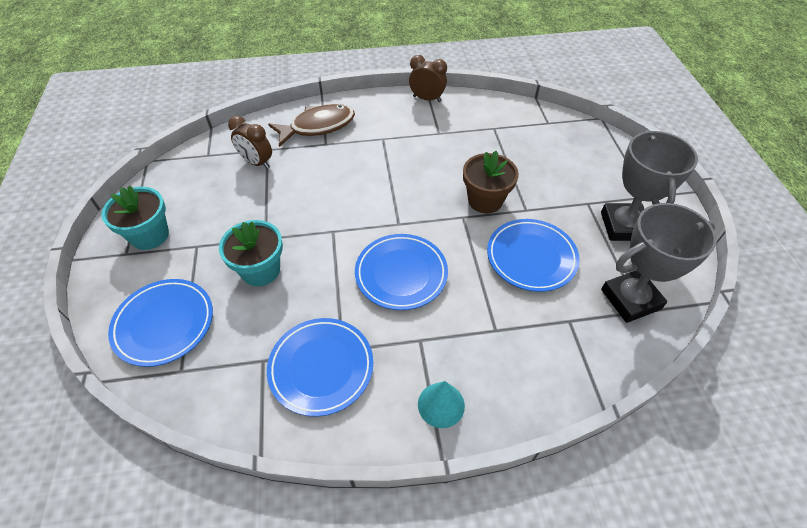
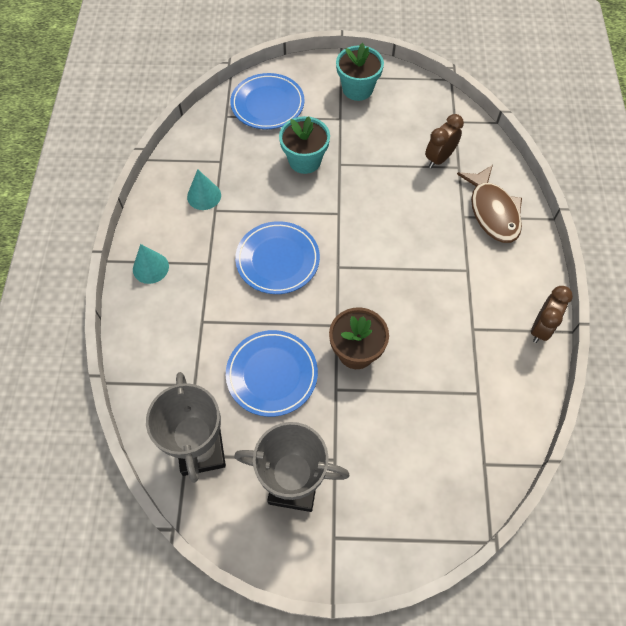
camera: 100 degrees right, 10 degrees up
blue plate [267,318,373,417] -> turquoise cone [187,169,221,210]

